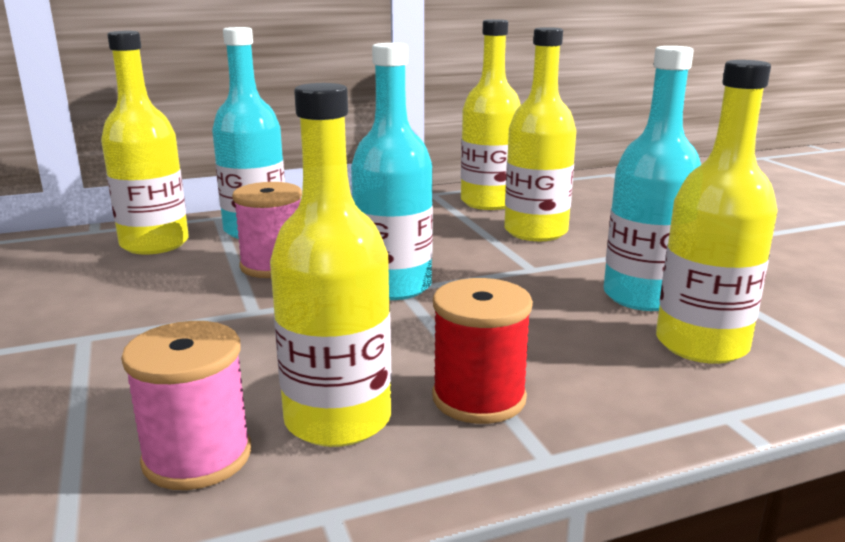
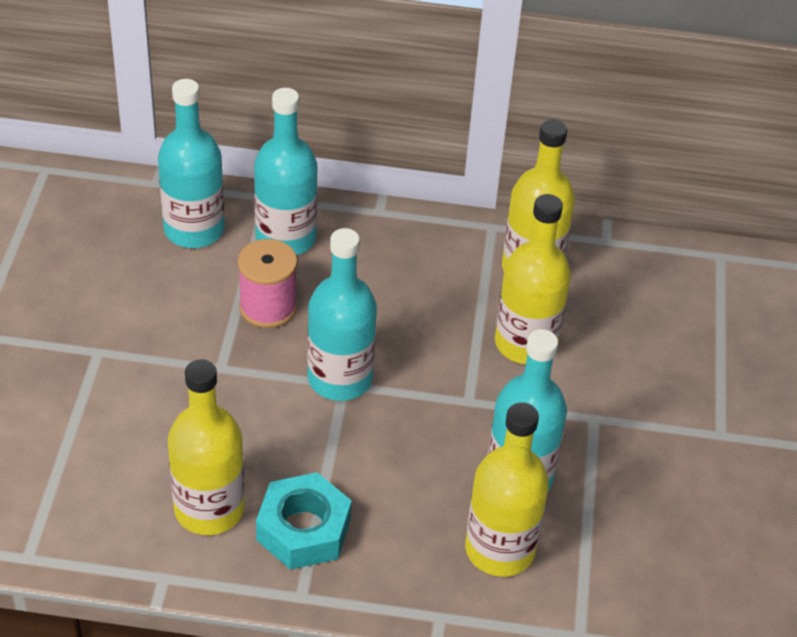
camera: 25 degrees right, 25 degrees up
yellow bottle [101,31,189,255] -> turquoise bottle [158,79,224,248]
pink spool [121,321,251,490] -> none
red spool [432,278,533,424] -> turquoise nut [256,472,352,570]

